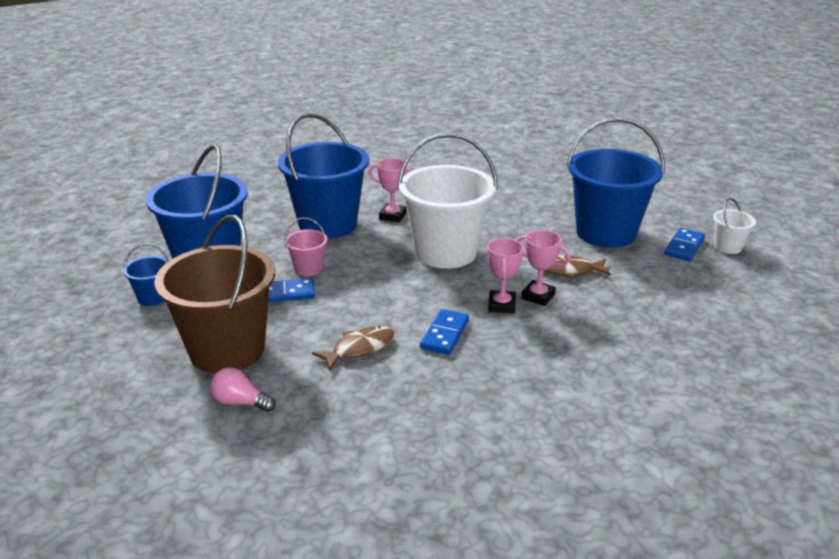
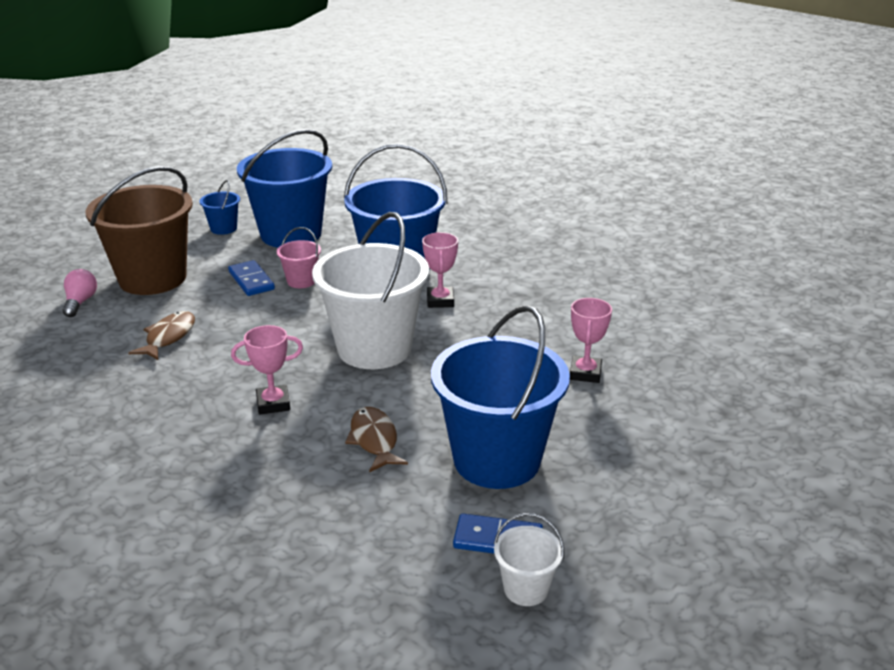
camera: 70 degrees right, 0 degrees up
brown fish [312,326,394,371] -> brown fish turned 105 degrees counterclockwise [128,311,195,360]
blue domino [420,309,469,355] -> none
pink trophy [517,230,570,306] -> pink trophy moved to [570,298,612,383]

